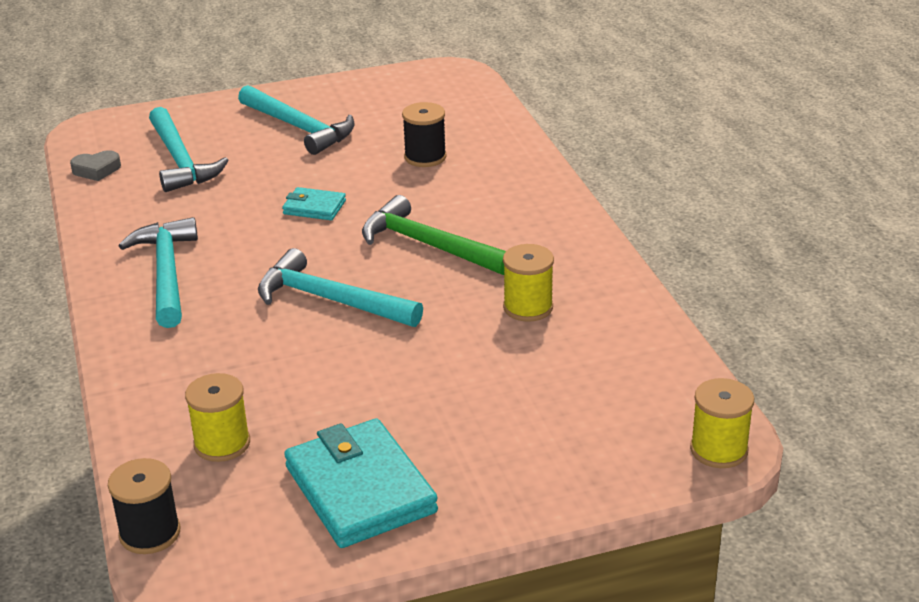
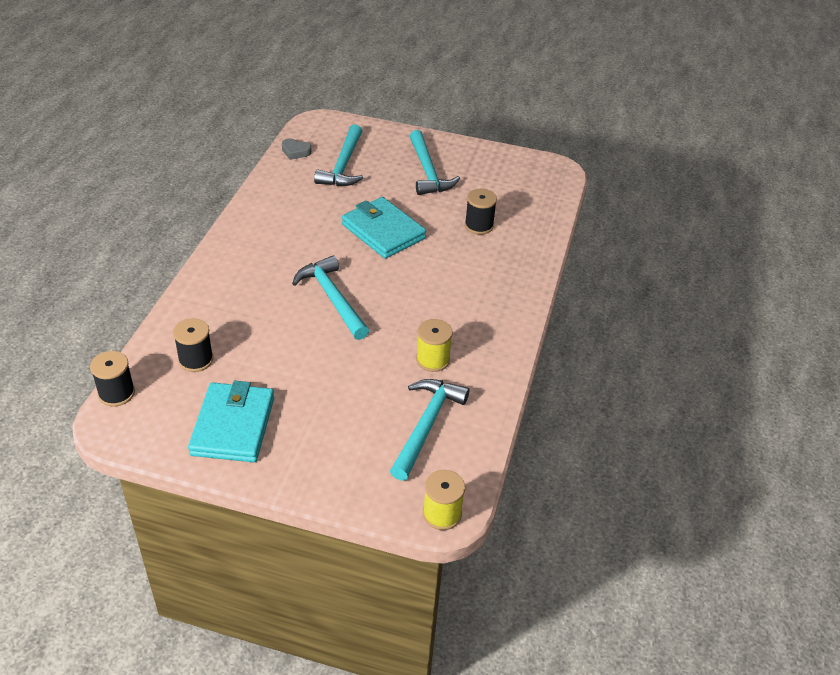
camera: 30 degrees right, 10 degrees up
turquoise hammer [119,217,198,328] -> turquoise hammer moved to [390,379,469,481]
yellow spool [185,373,250,462] -> black spool [173,318,213,372]
turquoise wallet [282,187,346,220] -> turquoise wallet [342,197,426,259], size x1.98
green hammer [362,195,506,275] -> none

